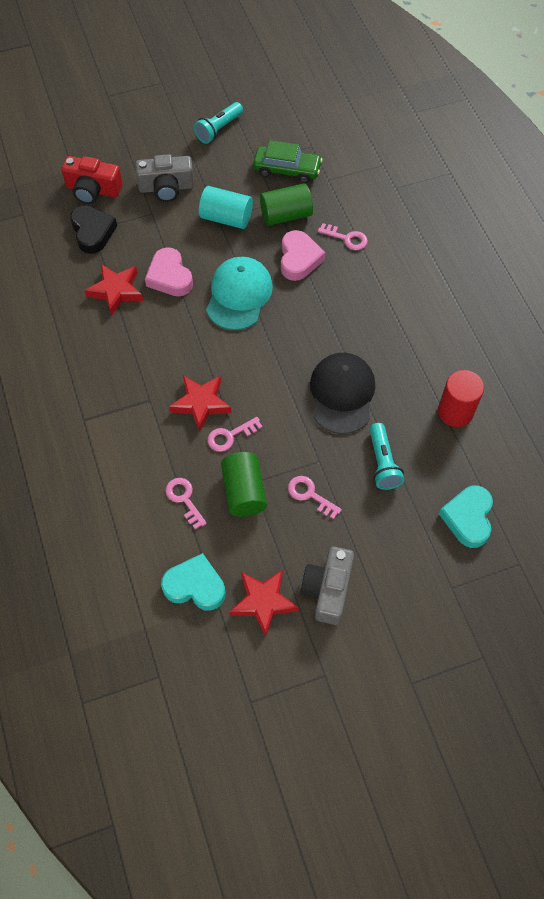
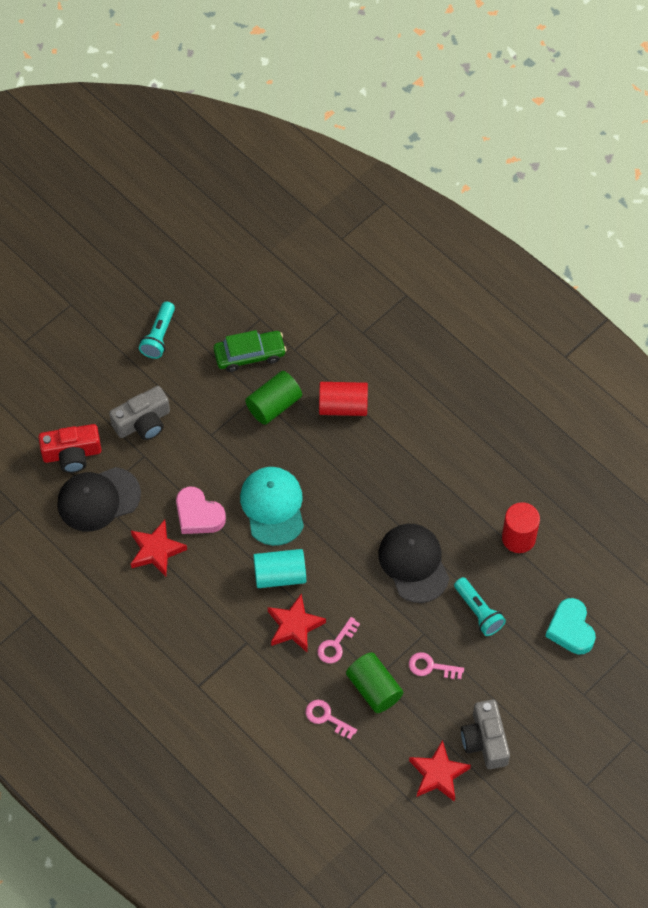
camera: 25 degrees left, 0 degrees up
black heart [70,205,117,254] -> black cap [57,467,141,531]
turquoise heart [161,553,226,610] -> none
turquoise cylinder [199,186,253,229] -> turquoise cylinder moved to [253,549,306,588]
pink heart [281,230,325,281] -> none
pink key [318,223,368,250] -> red cylinder [319,382,368,416]

